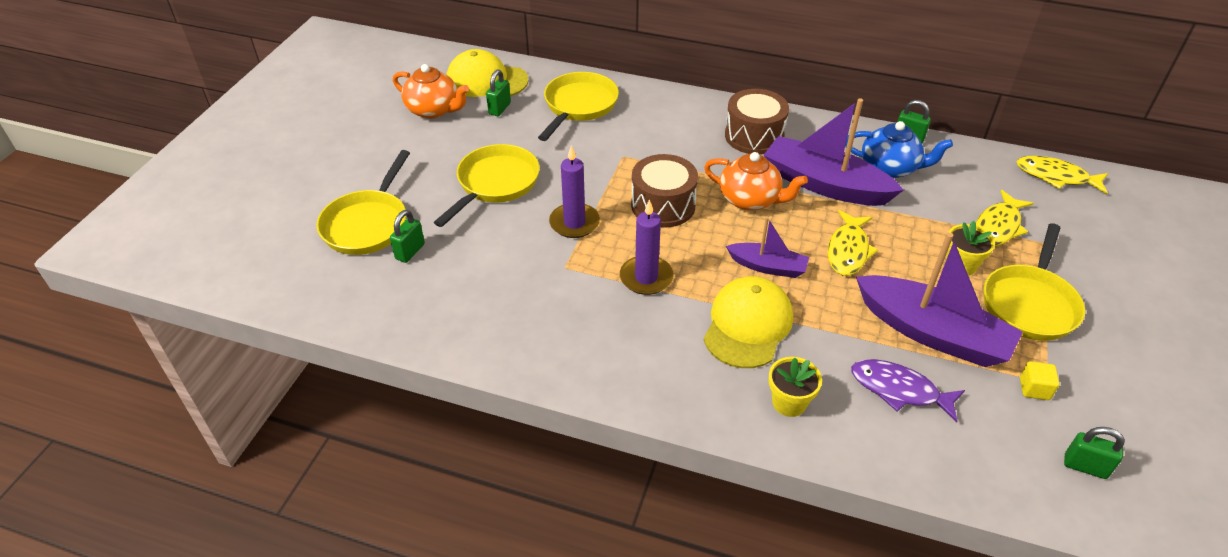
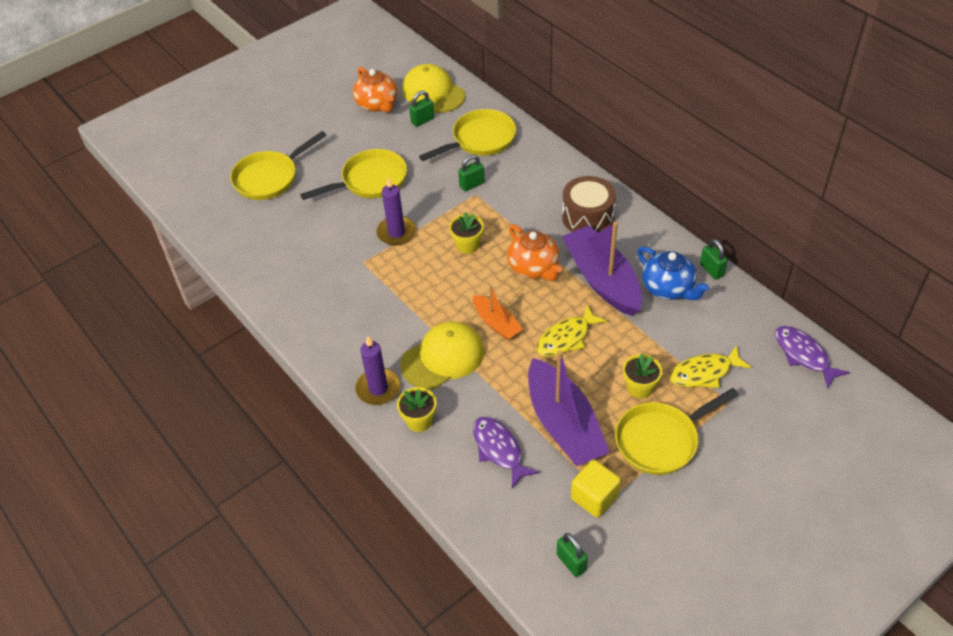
camera: 35 degrees right, 5 degrees up
green padlock [390,210,425,263] -> green padlock moved to [458,155,485,191]
purple candle [620,199,674,295] -> purple candle moved to [355,336,401,405]
brown drum [631,154,698,228] -> yellow flower pot [449,212,484,254]
purple boat [726,217,809,278] -> orange boat [473,285,523,340]
yellow fish [1016,156,1108,194] -> purple fish [775,326,850,388]
yellow cube [1020,361,1059,400] -> yellow cube [571,460,621,518], size x1.63

